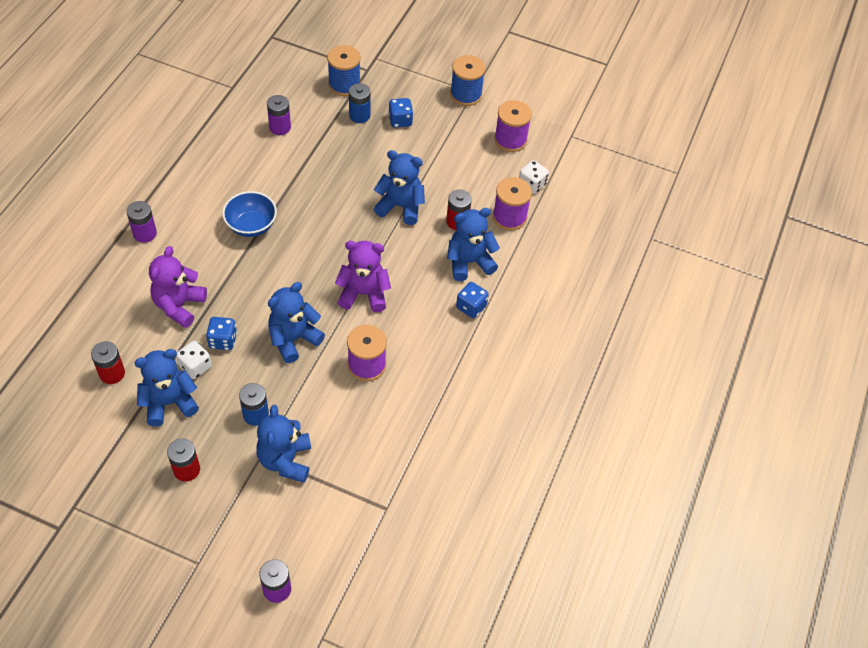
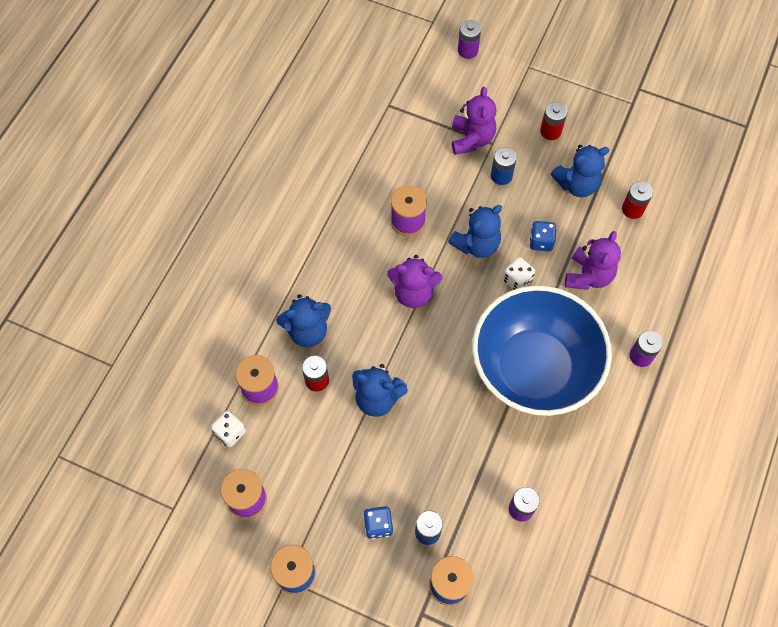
camera: 175 degrees left, 10 degrees up
white dice [176,341,212,379] -> white dice moved to [503,257,535,290]
blue bowl [222,191,277,237] -> blue bowl [472,285,612,416], size x2.38
blue teddy bear [256,405,311,483] -> purple teddy bear [452,87,496,155]
blue dice [456,282,489,318] -> none

